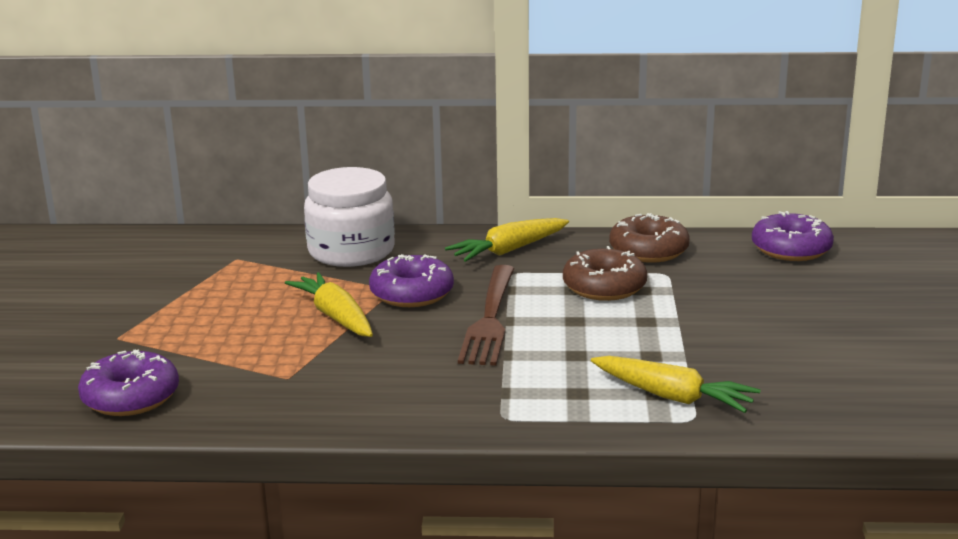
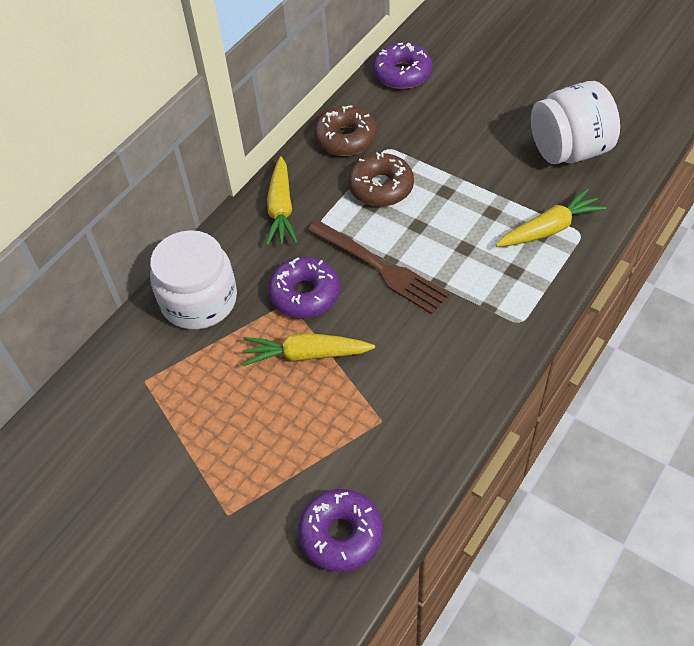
camera: 55 degrees left, 30 degrees up
none -> white jar [531,81,620,164]

